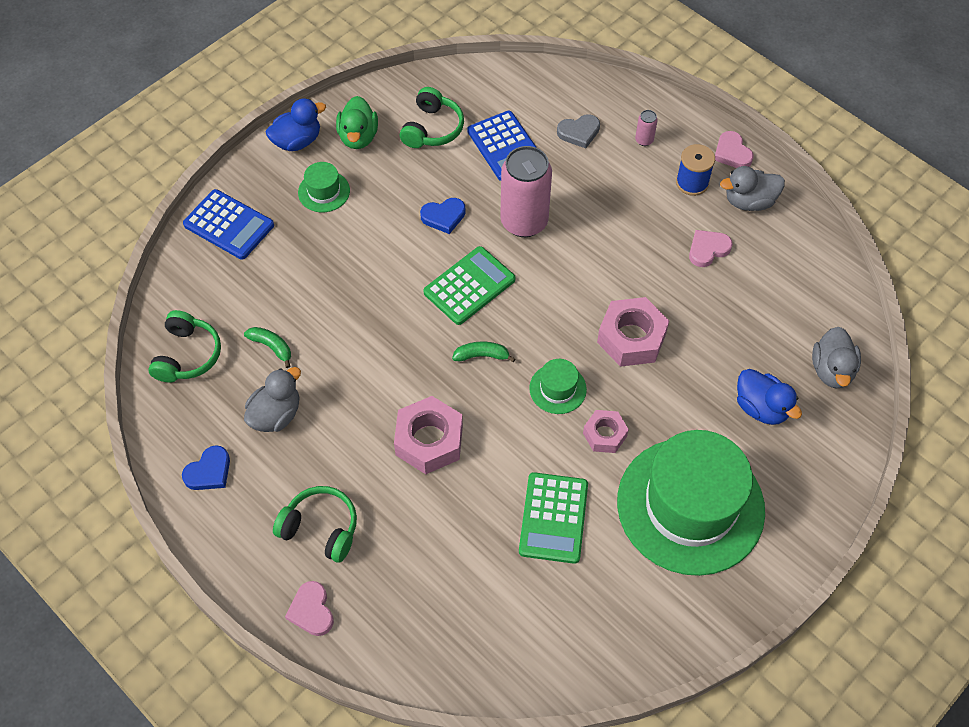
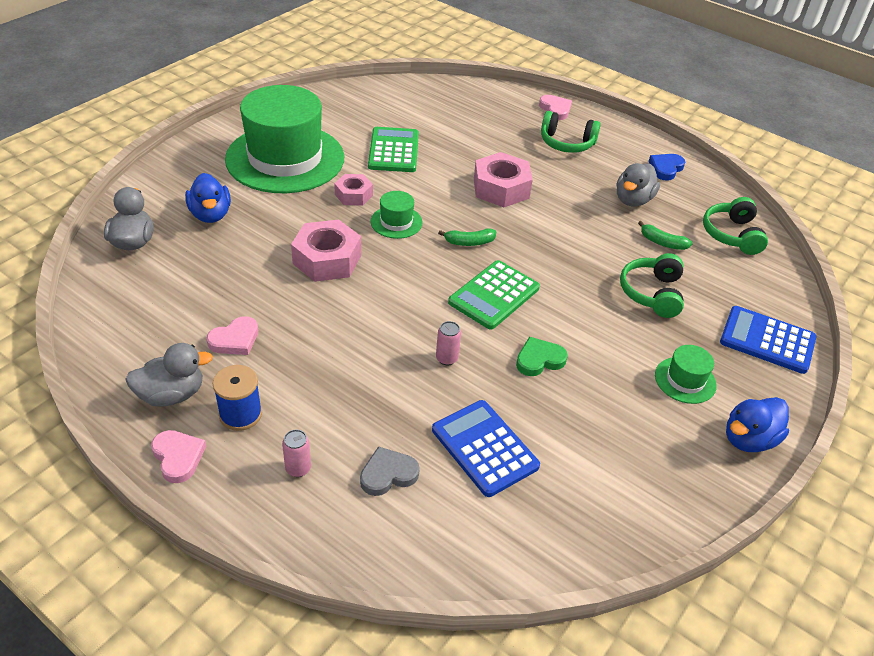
camera: 170 degrees right, 15 degrees down
green duck [336,96,378,149] -> none
green headphones [400,87,464,148] -> green headphones moved to [620,253,684,318]
blue heart [420,198,466,234] -> green heart [516,337,568,376]
pink can [500,146,552,237] -> pink can [436,321,461,365], size x0.41
blue duck [737,369,802,425] -> blue duck turned 150 degrees counterclockwise [185,173,231,223]

